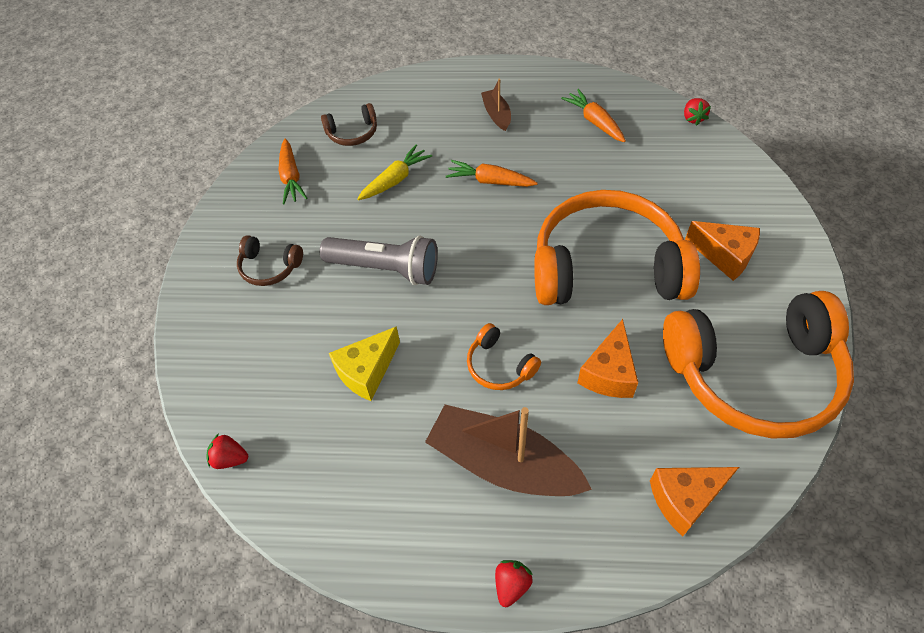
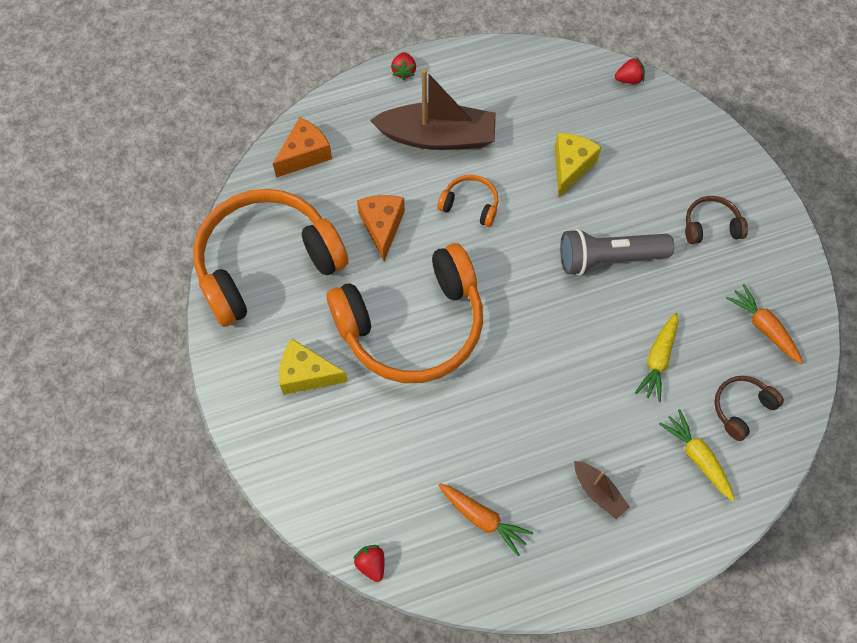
camera: 155 degrees right, 10 degrees up
orange carrot [446,160,538,187] -> none
orange cheese [685,221,760,281] -> yellow cheese [279,339,348,394]
none -> yellow carrot [659,409,735,501]

